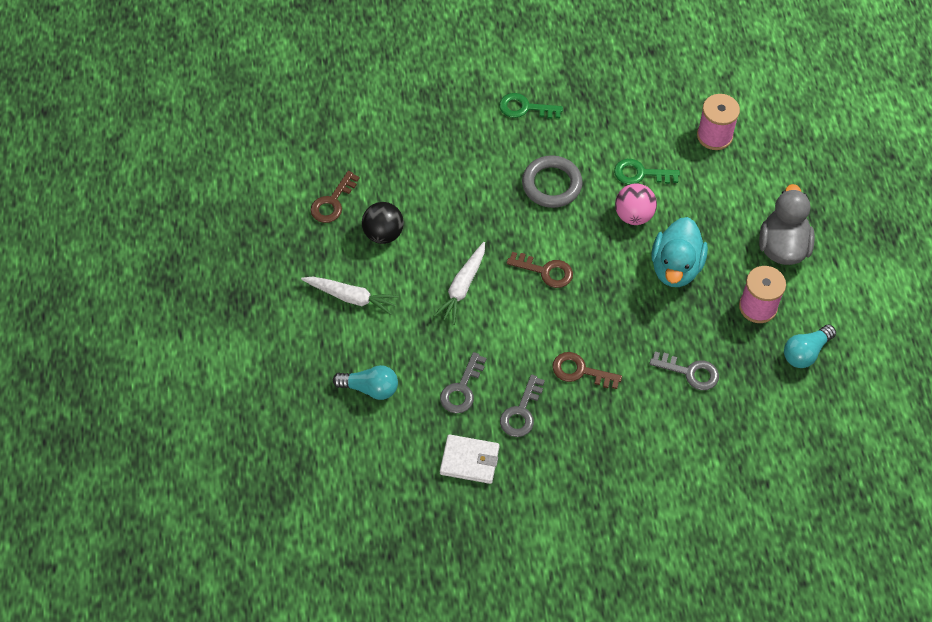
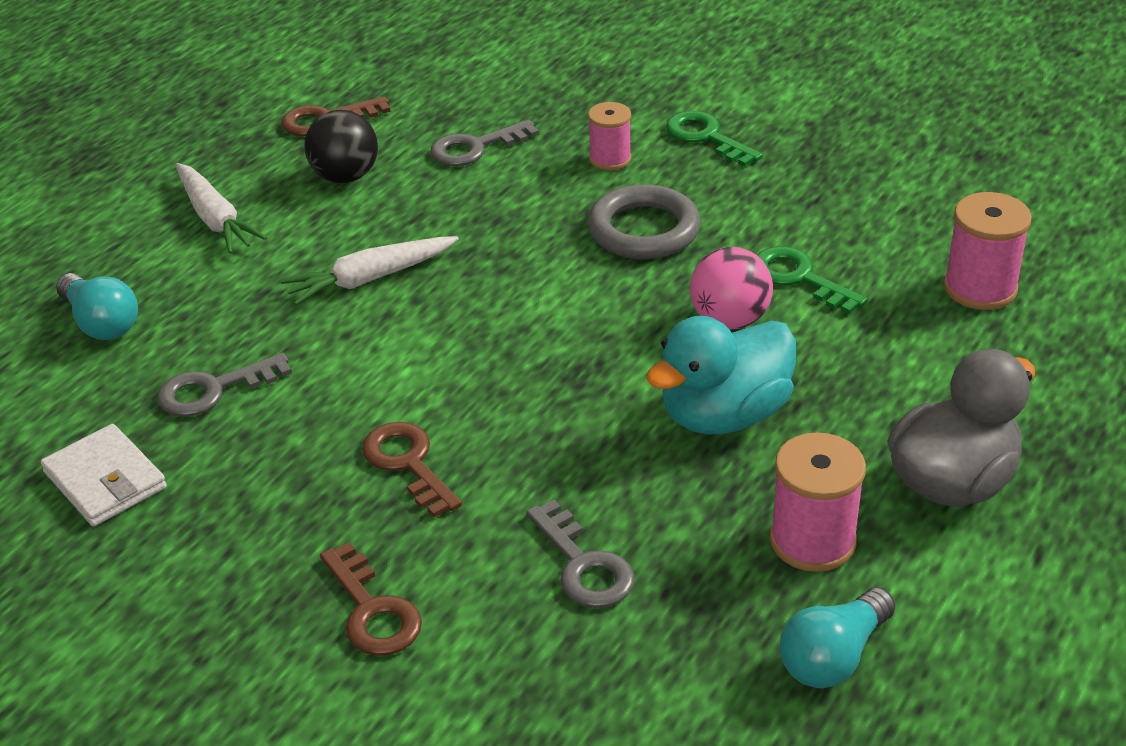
camera: 40 degrees right, 20 degrees down
grey key [500,374,545,437] -> grey key moved to [431,120,539,166]
brown key [507,252,573,288] -> brown key moved to [320,542,422,656]
turquoise light bulb [784,324,836,368] -> turquoise light bulb turned 45 degrees counterclockwise [780,587,895,688]
none -> pink spool [588,102,631,170]

